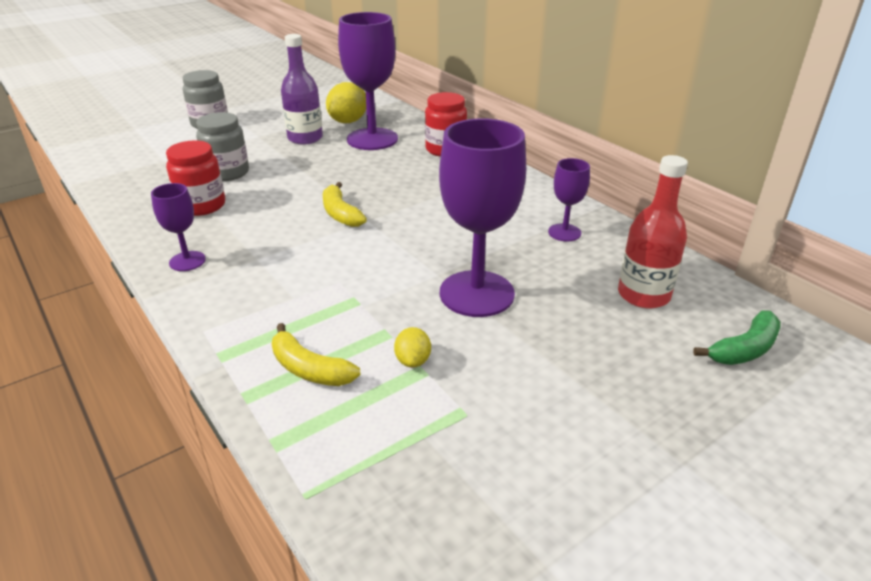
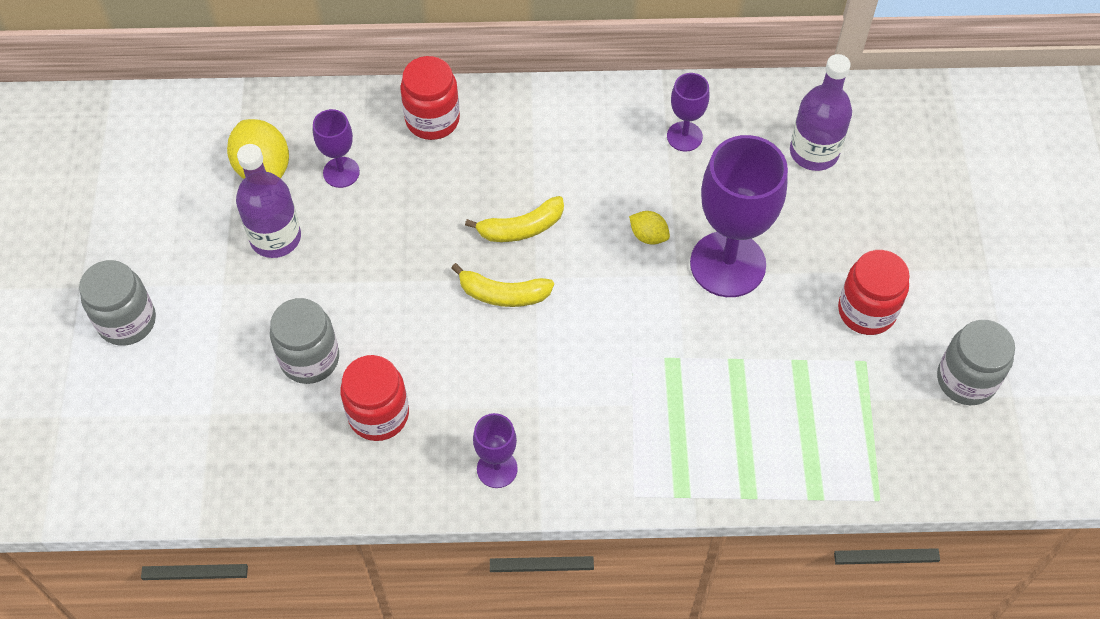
camera: 55 degrees left, 25 degrees up
yellow banana [272,323,361,386] -> yellow banana moved to [465,196,564,242]
purple goblet [338,12,398,150] -> purple goblet [313,109,360,188], size x0.50
yellow lemon [394,327,431,368] -> yellow lemon moved to [629,211,670,245]
red bottle [618,155,688,308] -> purple bottle [790,54,852,171]
green banana [693,310,781,365] -> none
none -> red jar [838,250,910,335]
none -> grey jar [937,320,1015,405]

